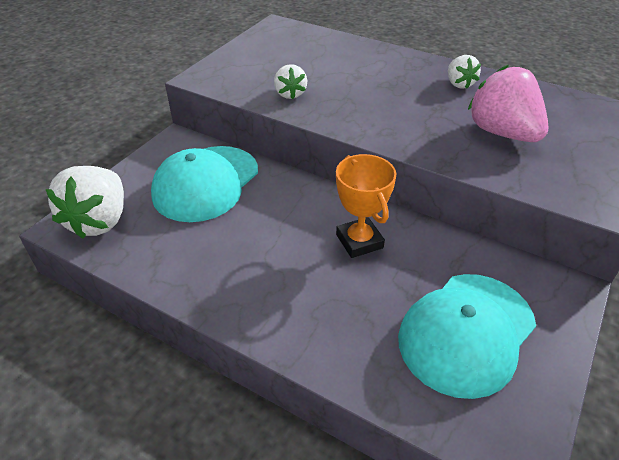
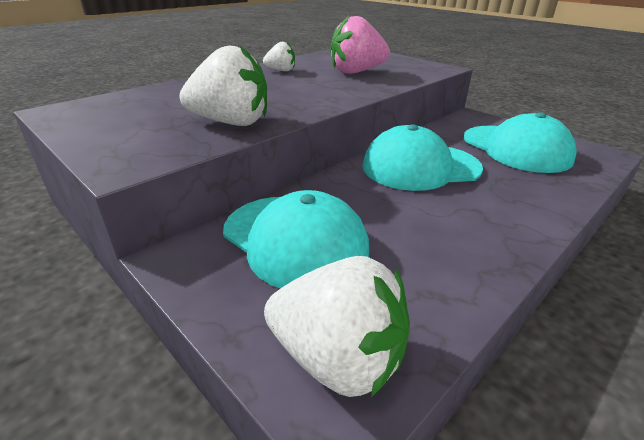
camera: 75 degrees left, 10 degrees down
white strawberry [274,64,307,99] -> white strawberry [179,46,267,126], size x1.87
orange trophy [336,154,396,258] -> turquoise cap [362,124,483,191]

